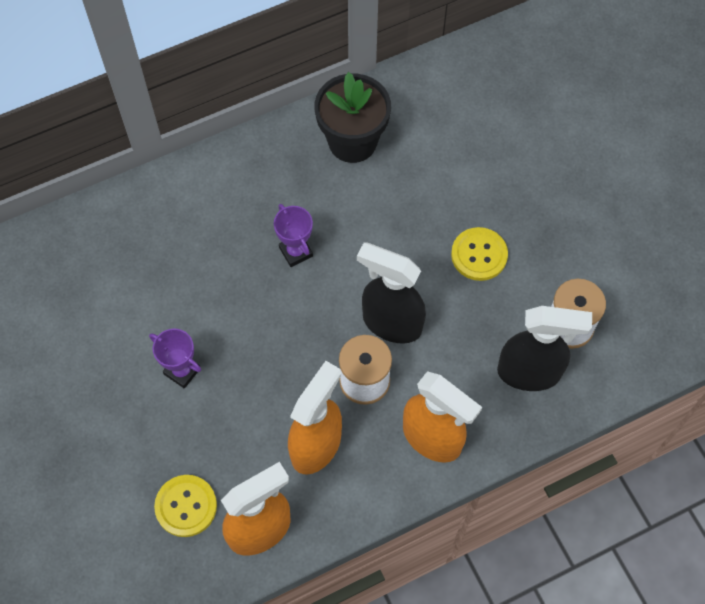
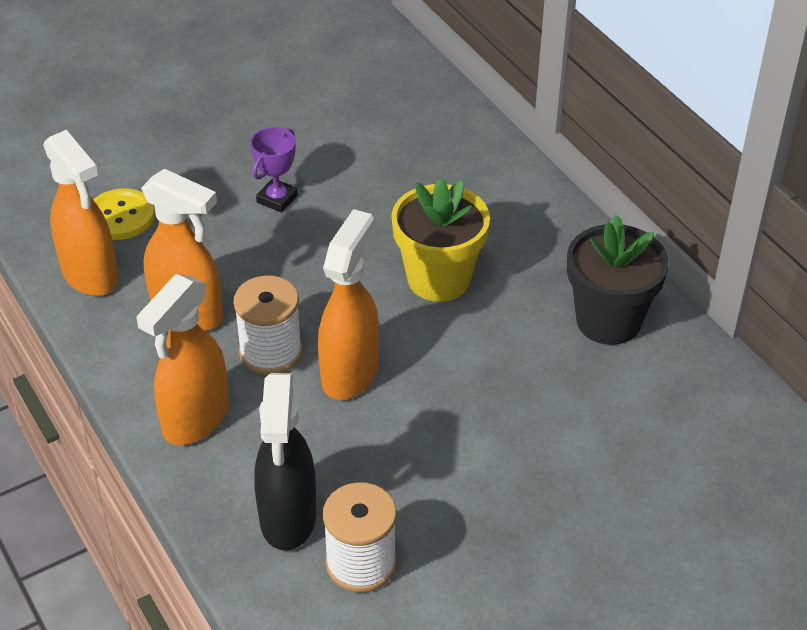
camera: 85 degrees right, 20 degrees down
purple trophy [274,204,313,267] -> yellow flower pot [391,177,490,302]
black spray bottle [357,243,426,344] -> orange spray bottle [318,209,379,400]
yellow button [451,227,508,281] -> none

